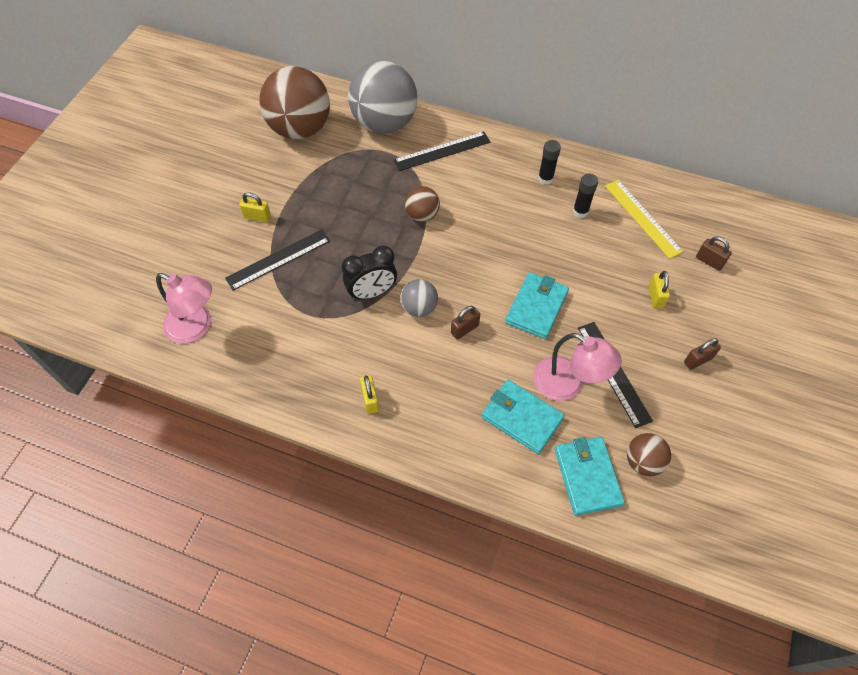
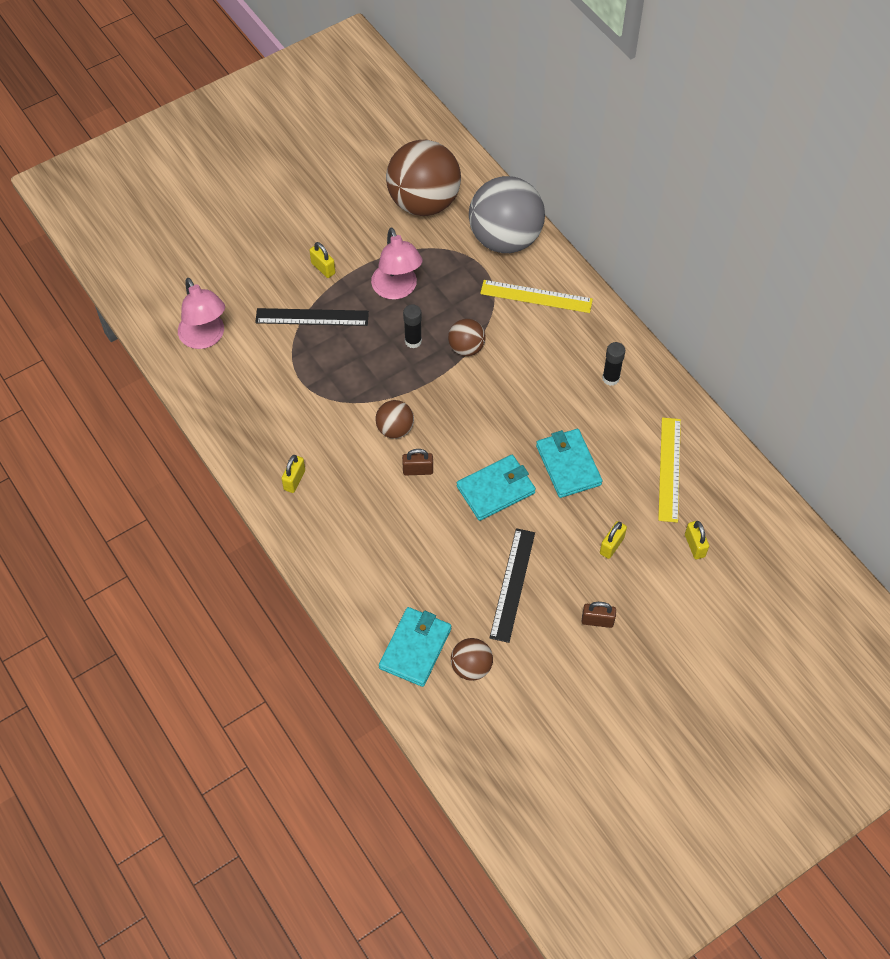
camera: 35 degrees right, 0 degrees up
black clock [342,245,397,300] -> none
black ruler [394,131,490,171] -> yellow ruler [480,280,593,313]
grey ball [400,279,438,317] -> brown ball [375,400,414,439]
turquoise wallet [482,380,564,454] -> turquoise wallet moved to [536,429,603,498]
pink lamp [533,333,622,401] -> pink lamp moved to [371,228,422,300]
black glue stick [573,174,598,218] -> black glue stick moved to [403,304,422,348]
brown padlock [696,236,732,271] -> yellow padlock [685,521,709,559]

